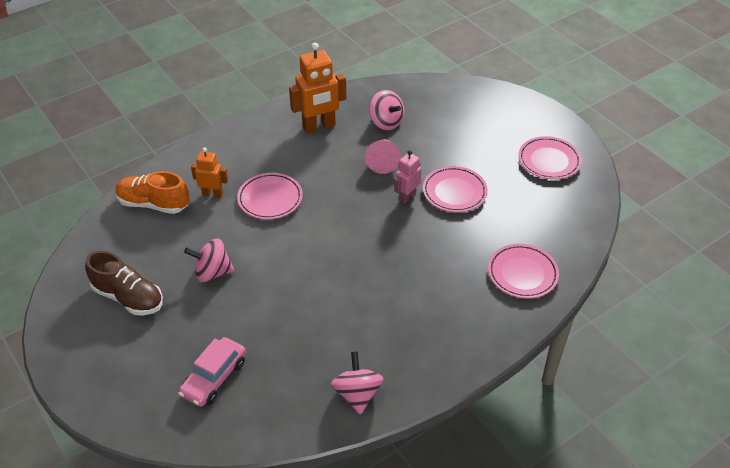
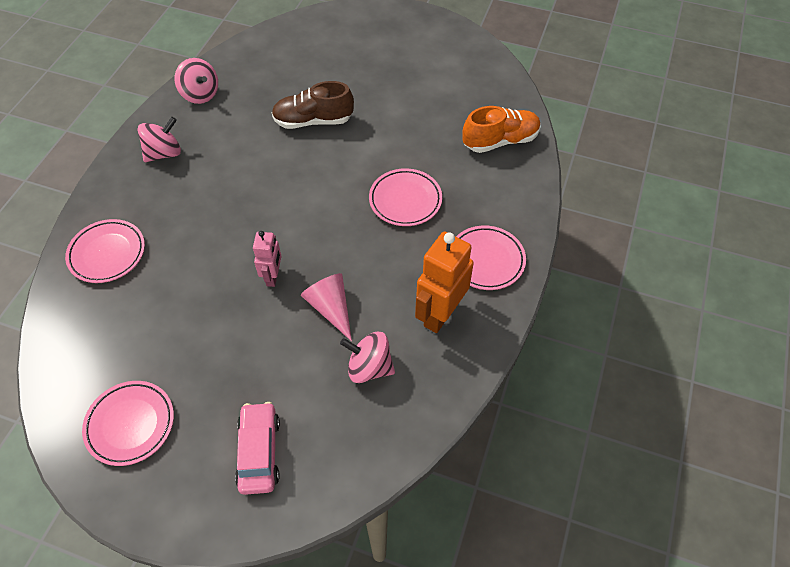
camera: 145 degrees right, 10 degrees up
brown shoe [85,251,163,315] -> brown shoe moved to [272,81,354,129]
pink car [178,337,246,407] -> pink car moved to [235,402,280,495]
pink spinning top [184,238,234,282] -> pink spinning top moved to [138,117,181,162]
orange robot [191,148,228,198] -> none
pink plate [423,166,488,212] -> pink plate moved to [456,225,526,290]

